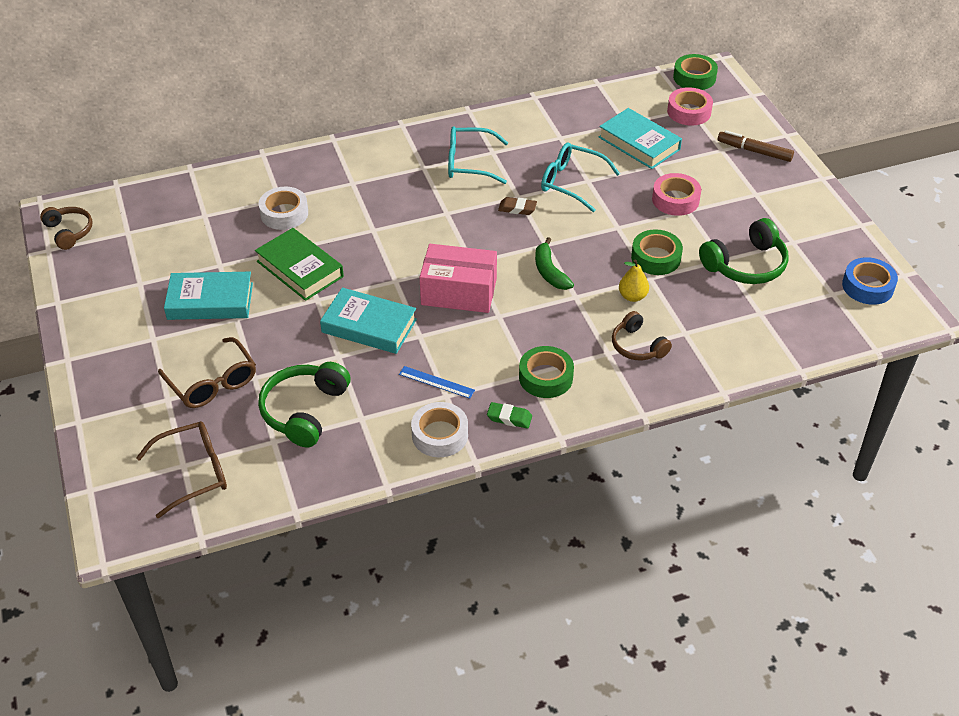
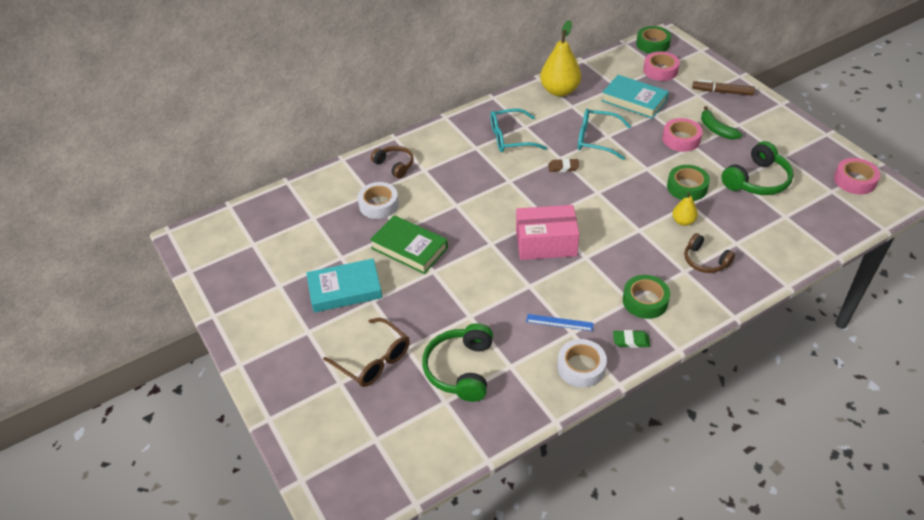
camera: 10 degrees left, 0 degrees up
brown headphones [40,207,92,250] -> brown headphones moved to [371,146,414,178]
brown glasses [136,421,227,518] -> none
turquoise book [320,288,417,354] -> none
green banana [535,237,574,290] -> green banana moved to [701,106,742,140]
blue tape [842,257,898,305] -> pink tape [834,158,880,194]
none -> yellow pear [540,20,581,97]

